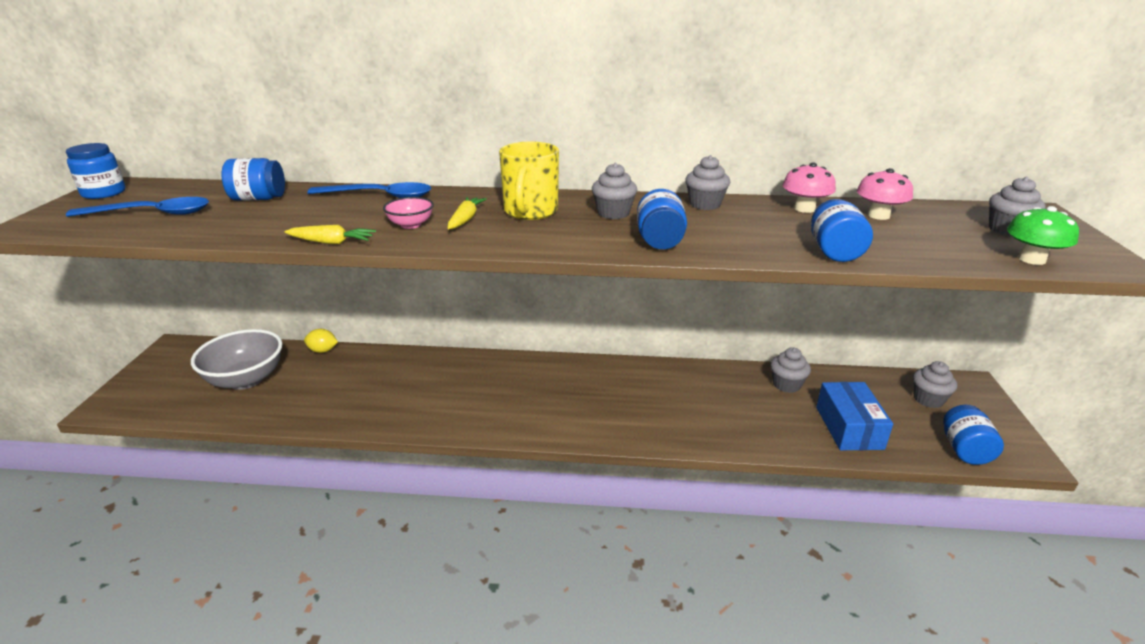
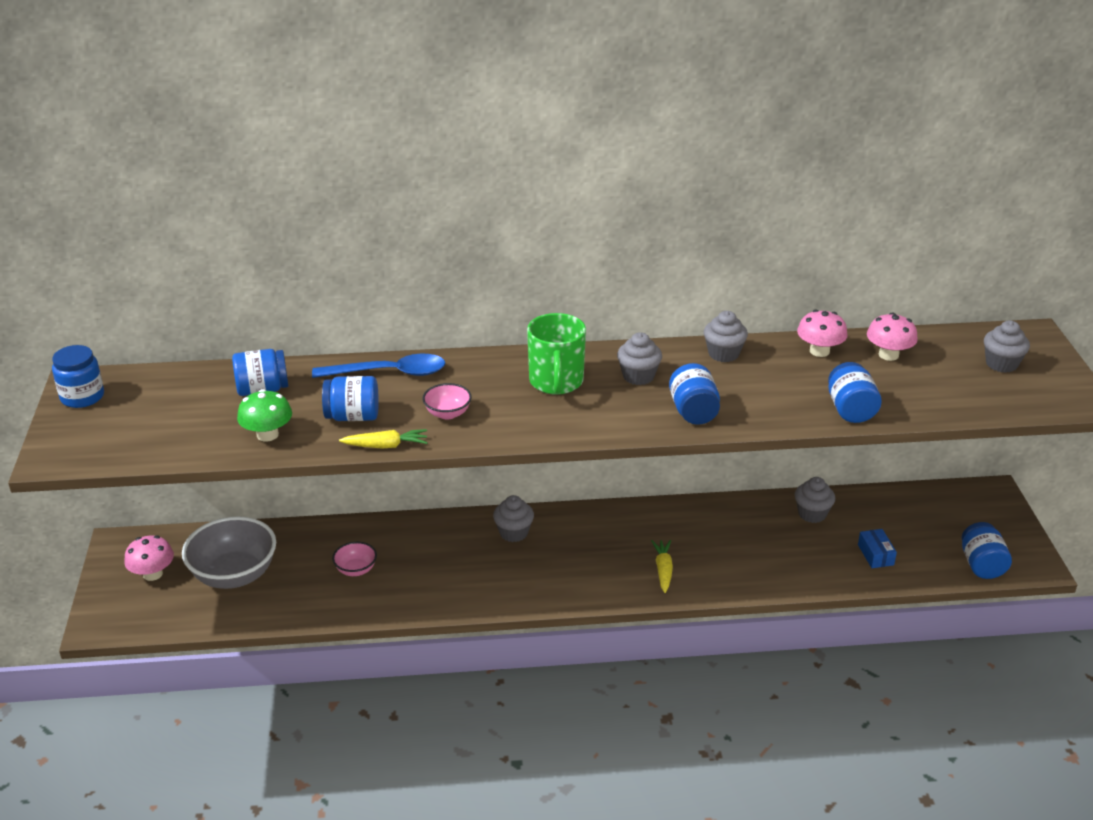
camera: 10 degrees left, 5 degrees up
blue spoon [66,197,209,217] -> none
yellow lemon [304,329,338,353] -> none
yellow carrot [448,197,487,229] -> yellow carrot moved to [651,540,673,593]
yellow mug [499,142,559,220] -> green mug [527,313,586,395]
blue box [816,382,893,450] -> blue box [858,529,897,568], size x0.55
grey cupcake [913,361,957,408] -> grey cupcake moved to [493,495,534,542]
green mushroom [1007,206,1079,265] -> green mushroom moved to [237,389,292,442]
none -> pink mushroom [124,535,174,581]
none -> blue jar [322,376,379,421]
none -> pink bowl [332,542,377,576]

